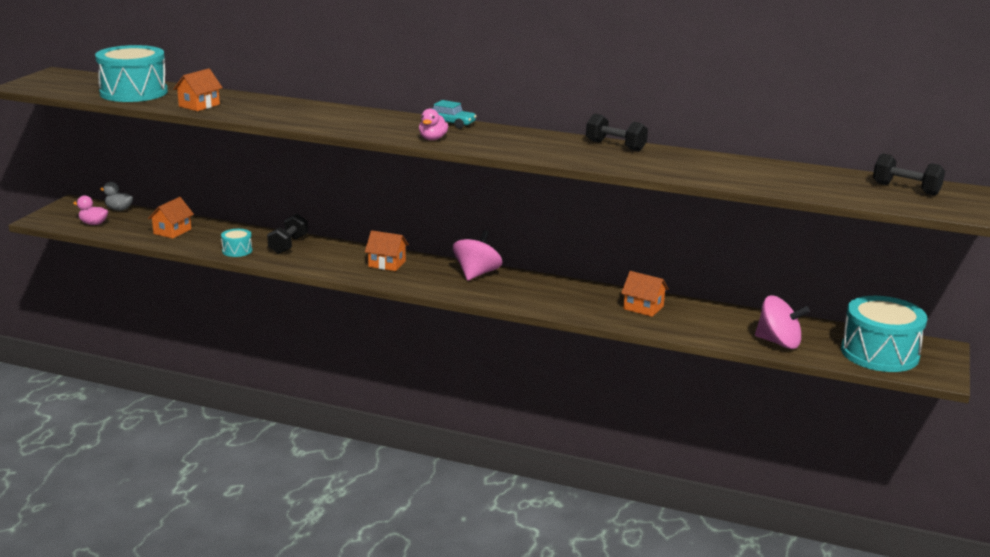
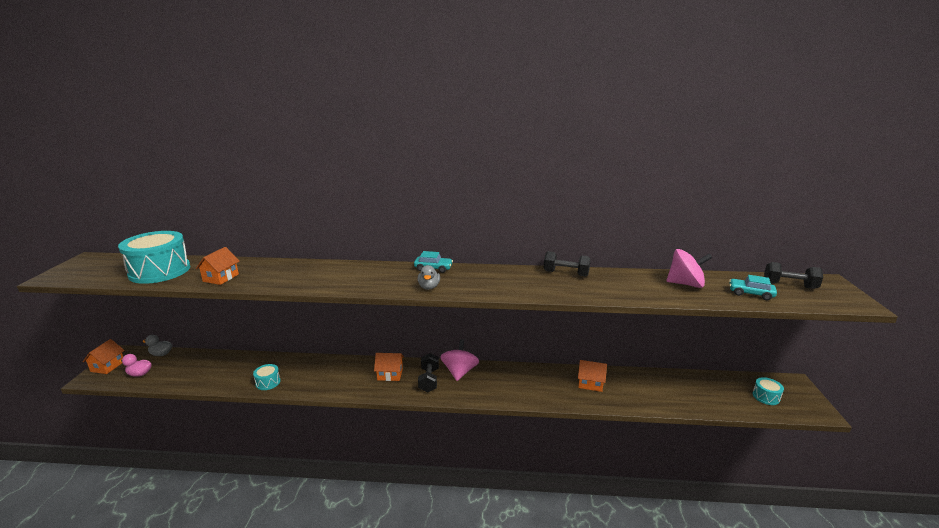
camera: 15 degrees left, 0 degrees up
orange house [148,197,194,239] -> orange house moved to [83,339,125,374]
black dumbbell [267,214,308,254] -> black dumbbell moved to [418,353,439,392]
pink duck [419,109,448,140] -> grey duck [418,265,440,290]
pink spinning top [755,295,810,349] -> pink spinning top moved to [666,249,713,288]
turquoise drum [841,296,927,372] -> turquoise drum [752,377,784,405], size x0.46
none -> turquoise car [729,275,777,300]

